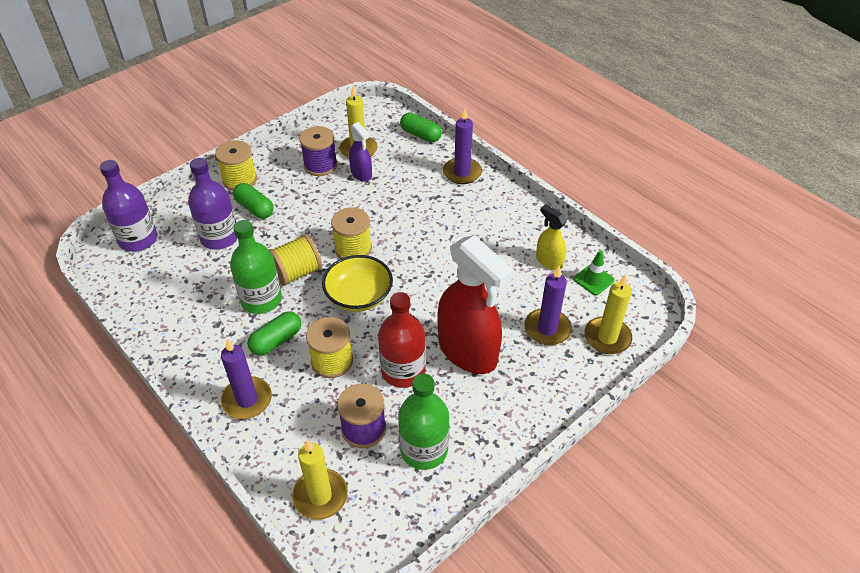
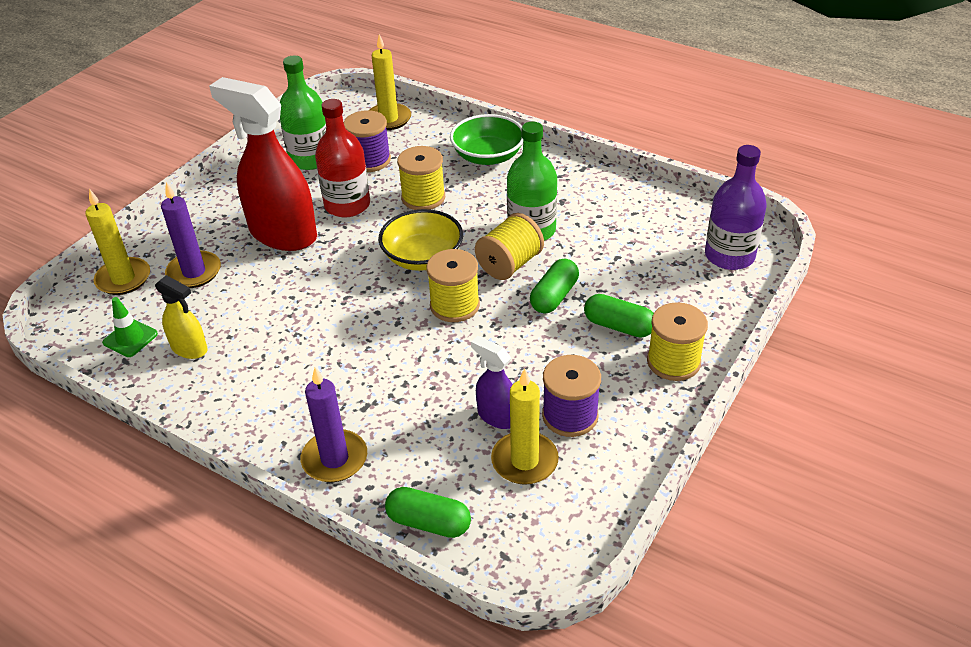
camera: 165 degrees right, 5 degrees down
purple bottle [188,158,237,250] -> none
purple candle [221,339,272,419] -> green bowl [450,114,523,165]
green capsule [247,311,301,355] -> green capsule moved to [530,259,579,313]

